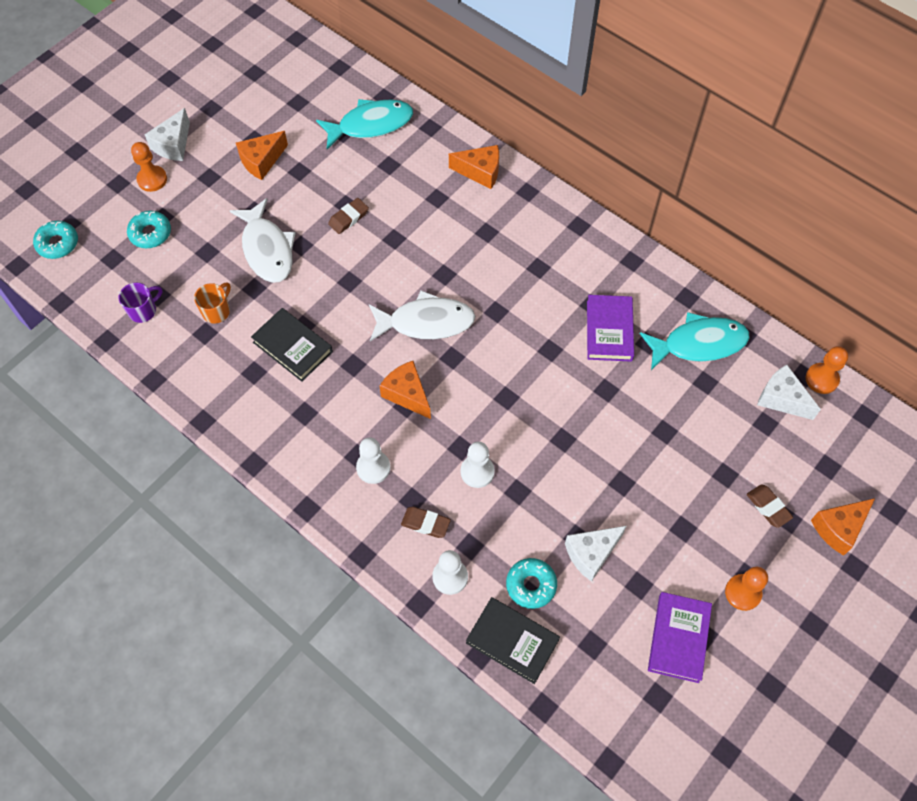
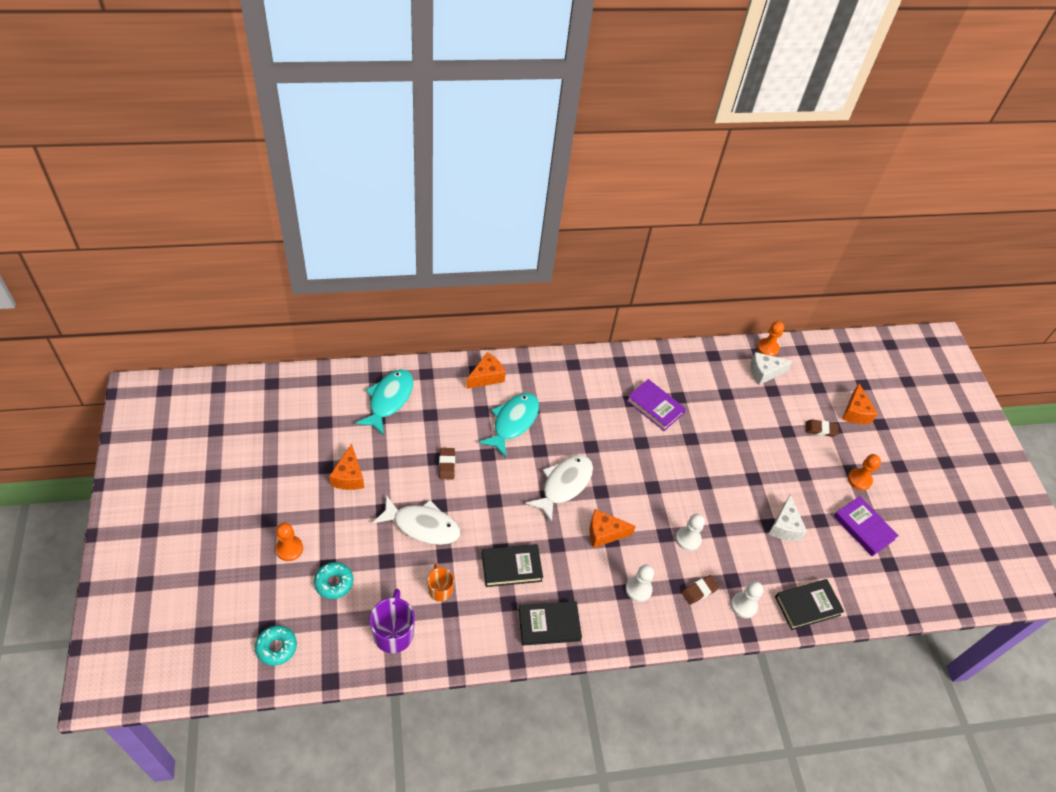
camera: 55 degrees left, 10 degrees down
purple mug [119,283,162,323] -> purple mug [369,589,415,653], size x1.60
white cheese [144,108,190,161] -> none
turquoise donut [506,558,557,609] -> none
turquoise fish [640,312,750,370] -> turquoise fish moved to [478,393,539,458]
none -> black book [518,601,582,646]

